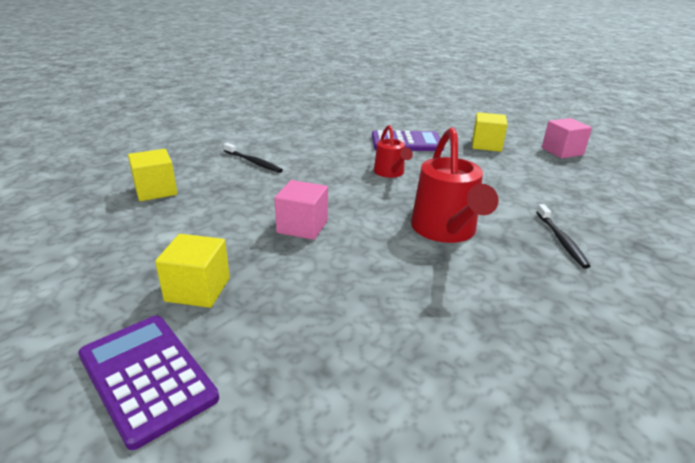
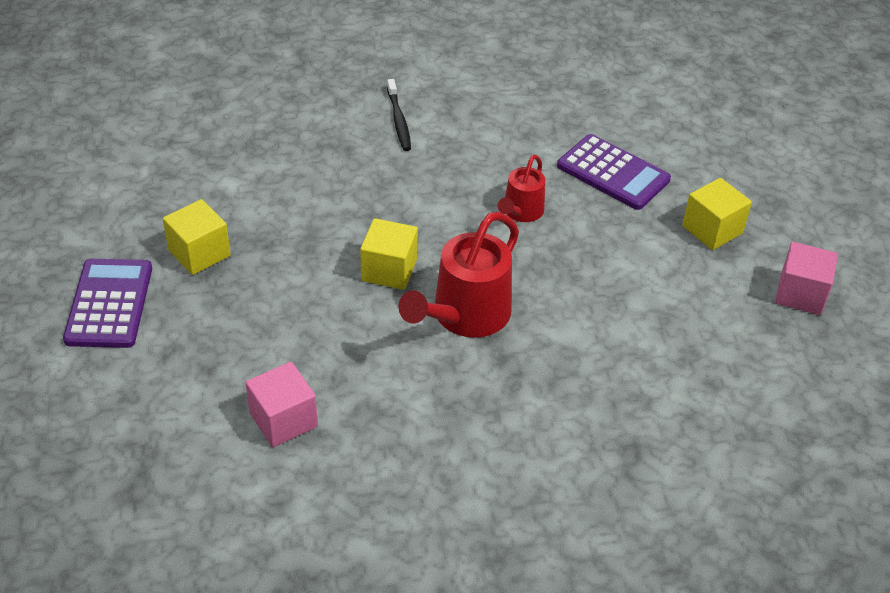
camera: 40 degrees right, 15 degrees up
yellow cube [128,149,177,201] -> yellow cube moved to [360,218,418,290]
pink cube [275,180,328,240] -> pink cube moved to [246,362,318,447]
black toothbrush [536,204,591,269] -> none

